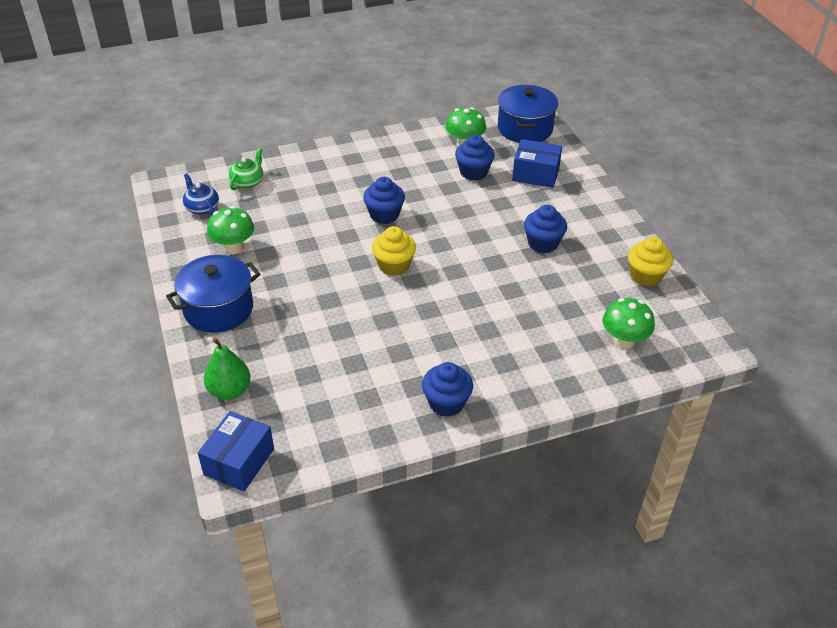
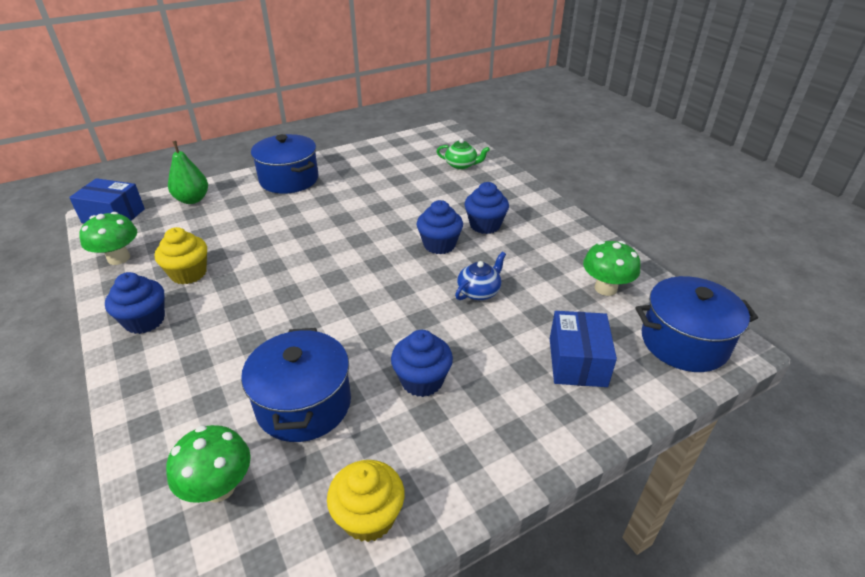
camera: 80 degrees right, 5 degrees down
blue teapot [183,173,219,216] -> blue teapot moved to [455,252,506,300]
green mushroom [207,206,254,254] -> green mushroom moved to [79,212,137,265]
yellow cupcake [372,226,416,276] -> yellow cupcake moved to [155,227,207,284]
blue cupcake [455,135,495,181] -> blue cupcake moved to [464,182,509,234]
none -> blue pot [241,328,351,442]

